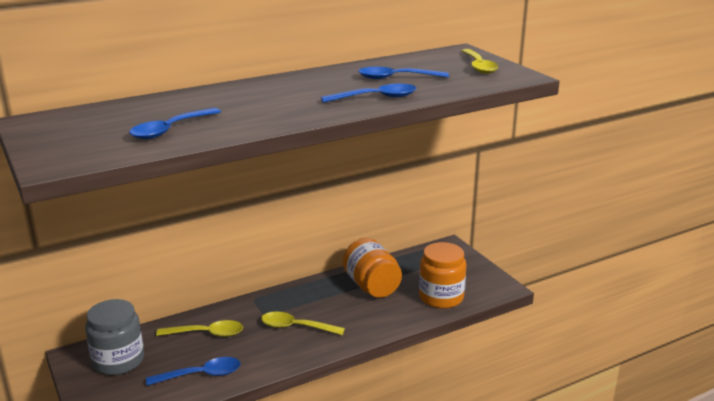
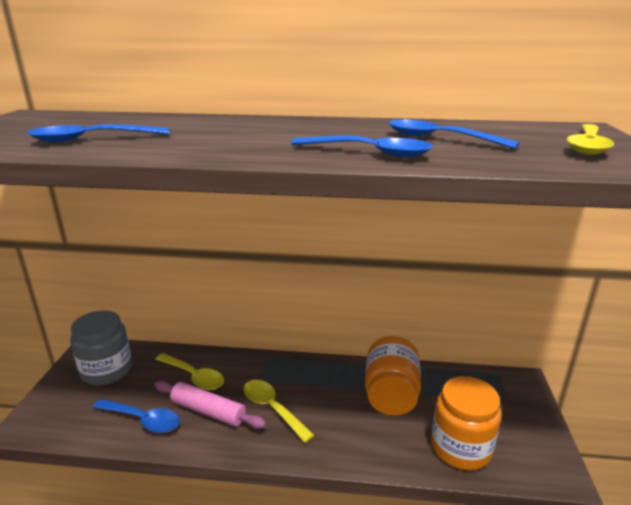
camera: 35 degrees right, 0 degrees up
none -> pink rolling pin [154,380,266,429]

